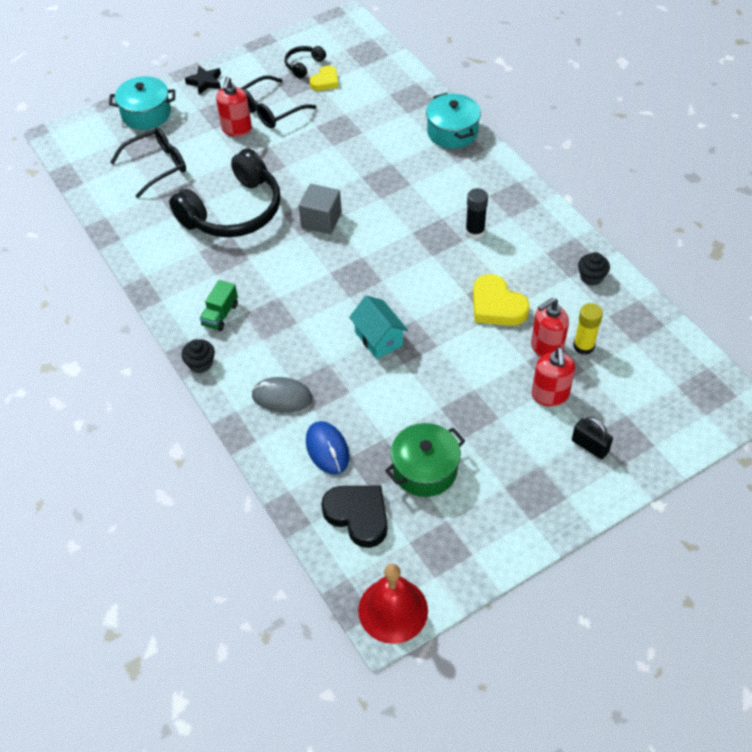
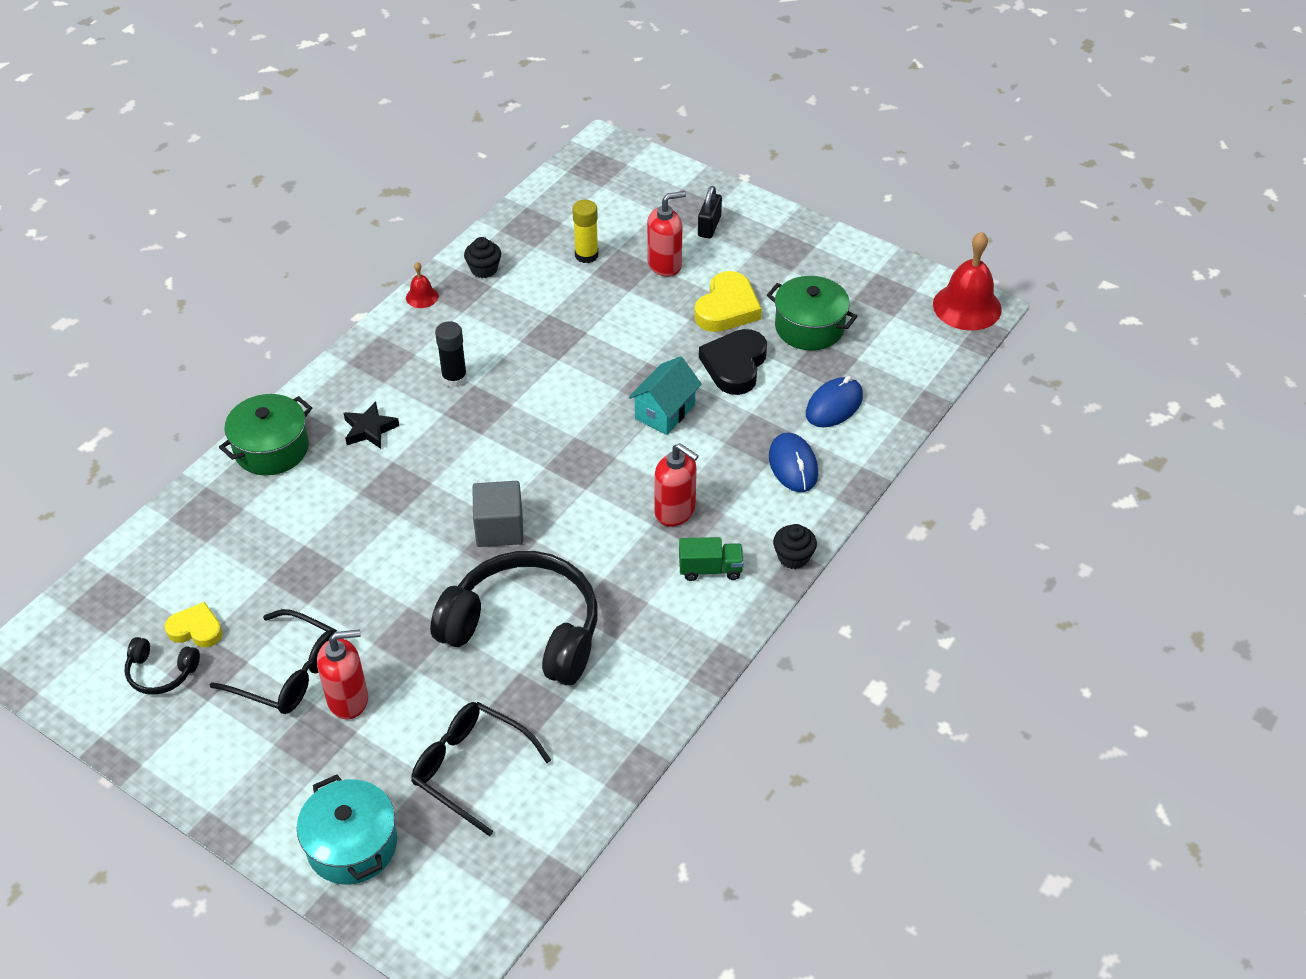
camera: 115 degrees left, 5 degrees down
black star [185,65,221,95] -> black star moved to [344,401,399,449]
grey mouse [252,377,313,413] -> blue mouse [769,433,818,492]
black heart [321,486,387,548] -> black heart moved to [699,329,767,395]
turquoise pot [426,93,481,149] -> green pot [219,394,312,475]
yellow heart [473,274,530,326] -> yellow heart moved to [694,271,762,332]
red soap dispenser [531,298,569,357] -> red soap dispenser moved to [654,443,699,527]
none -> red bell [406,262,439,308]

